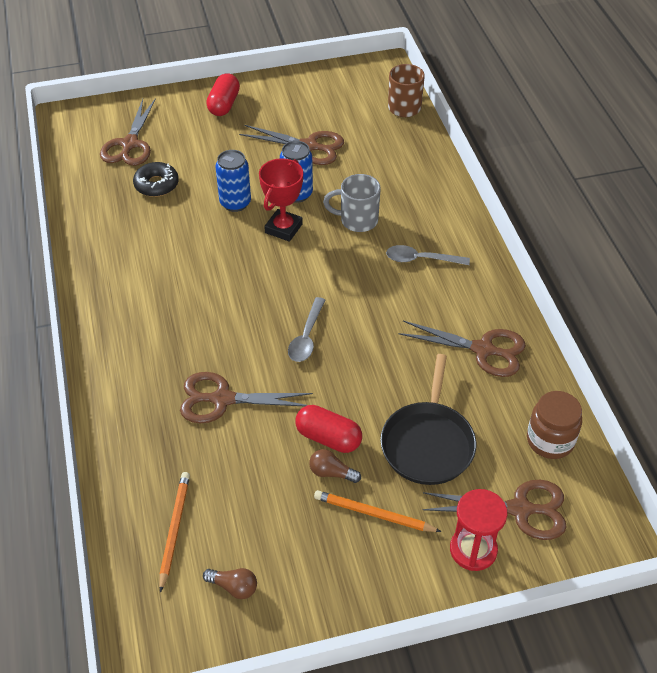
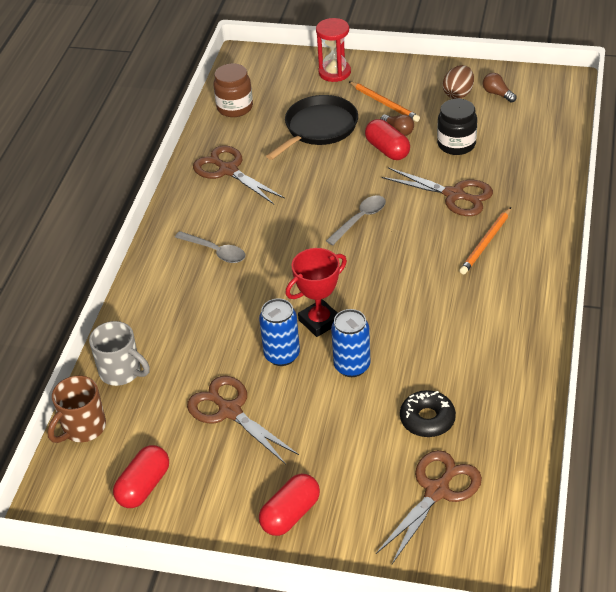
camera: 150 degrees left, 5 degrees down
orange pencil [159,472,190,593] -> orange pencil moved to [460,207,511,274]
grey mug [323,174,381,232] -> grey mug moved to [89,321,150,386]
brown scissors [423,480,566,540] -> none
none -> red capsule [113,445,169,508]
none -> black jar [437,99,477,155]
none -> brown egg [443,65,474,99]

